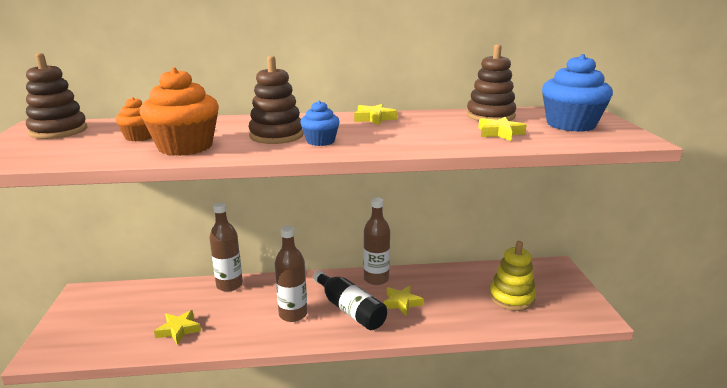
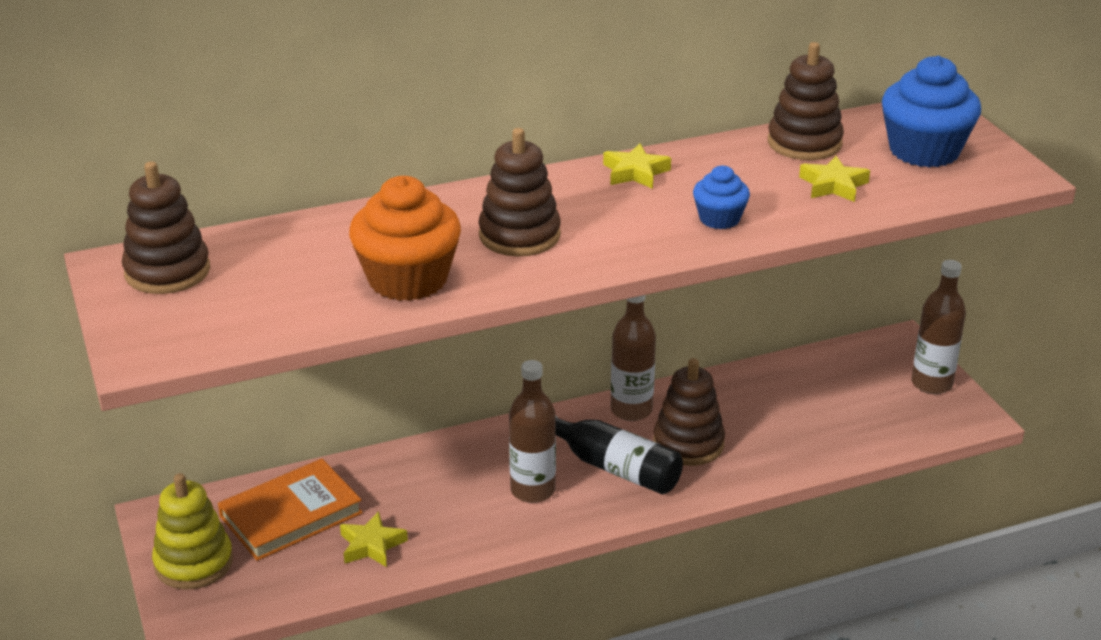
camera: 15 degrees left, 10 degrees up
orange cupcake [115,97,152,142] -> none
brown bottle [209,202,243,292] -> brown bottle moved to [911,260,966,394]
blue cupcake [300,101,340,146] -> blue cupcake moved to [693,166,750,229]
yellow star [383,286,423,316] -> brown stacking toy [653,358,725,466]
yellow stacking toy [489,241,536,311] -> yellow stacking toy moved to [152,473,233,590]
none -> orange book [218,459,363,561]

